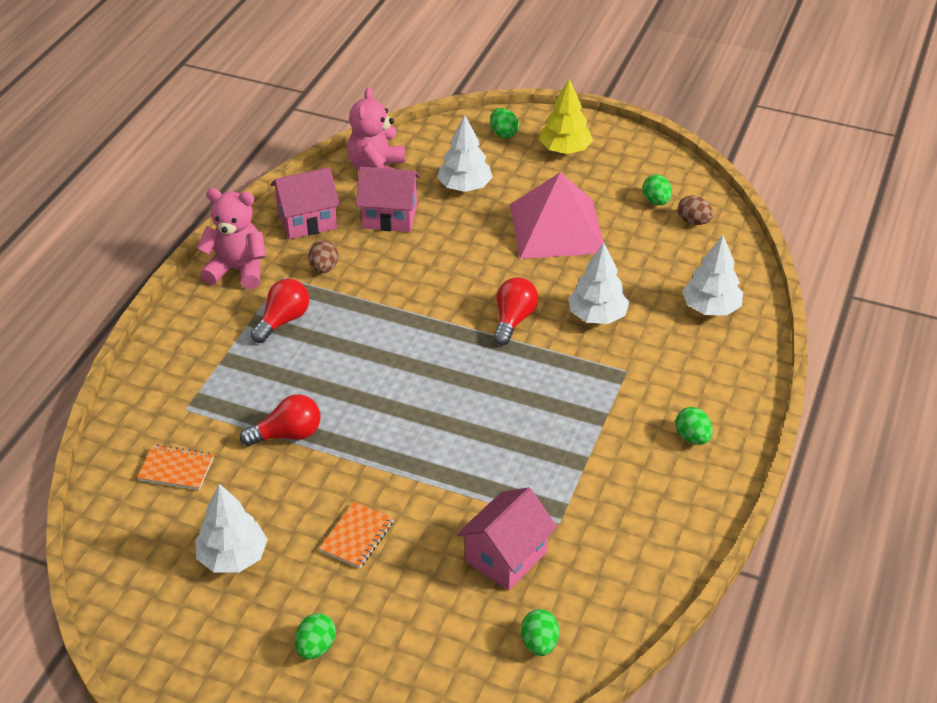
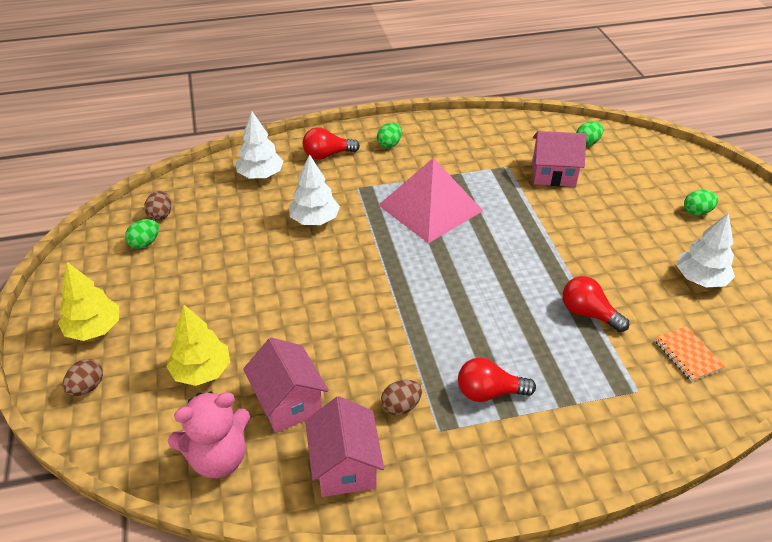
camera: 125 degrees left, 0 degrees up
pink teddy bear [197,188,266,289] -> none
pink house [270,167,340,239] -> pink house turned 45 degrees clockwise [305,396,384,497]
orange notebook [319,502,394,569] -> none
white tree [437,115,493,192] -> yellow tree [166,305,230,386]
green egg [490,108,519,138] -> brown egg [63,359,103,396]
red light bulb [493,277,538,346] -> red light bulb moved to [303,127,360,160]
pink pyramid [510,172,604,259] -> pink pyramid moved to [378,158,483,243]

